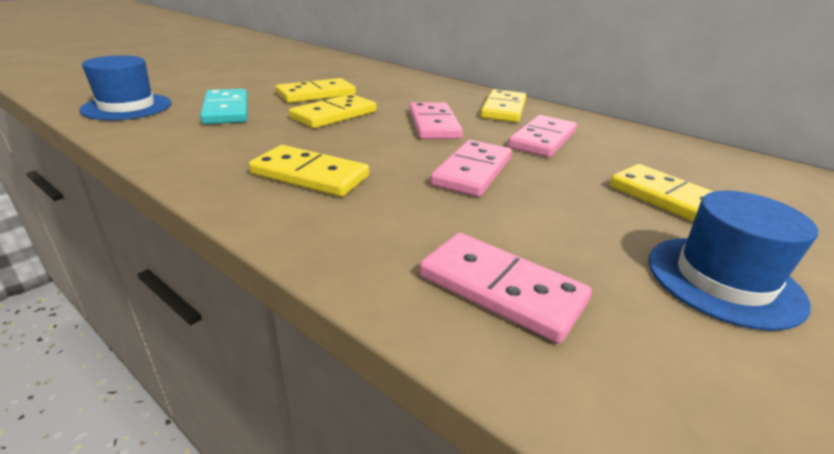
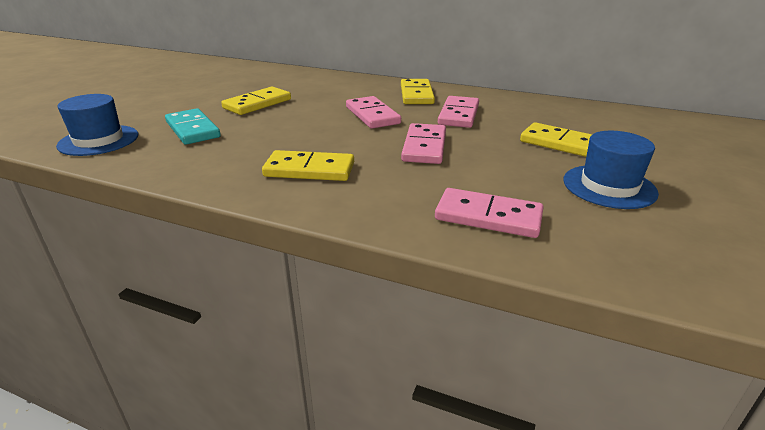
camera: 15 degrees left, 0 degrees up
yellow domino [289,94,376,128] -> none

